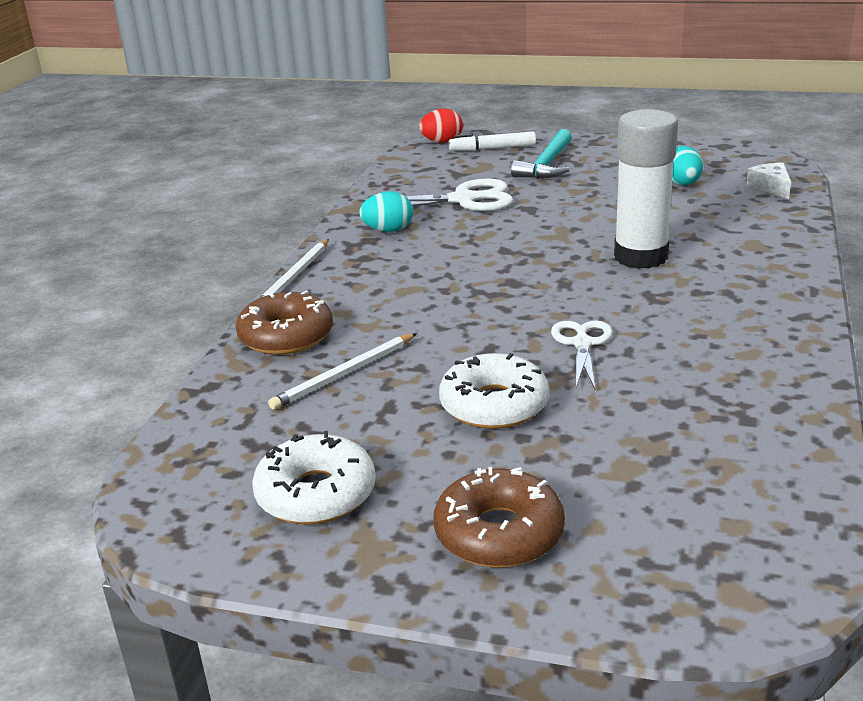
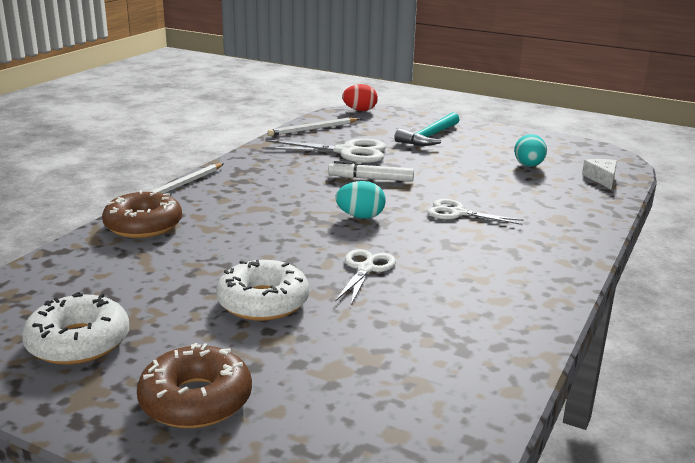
camera: 10 degrees right, 5 degrees down
white pencil [268,333,417,410] -> white pencil moved to [267,118,359,136]
turquoise egg [359,191,413,232] -> turquoise egg moved to [335,181,386,219]
white marker [449,132,536,151] -> white marker moved to [328,161,414,182]
white glue stick [614,109,678,269] -> white scissors [427,199,524,225]

